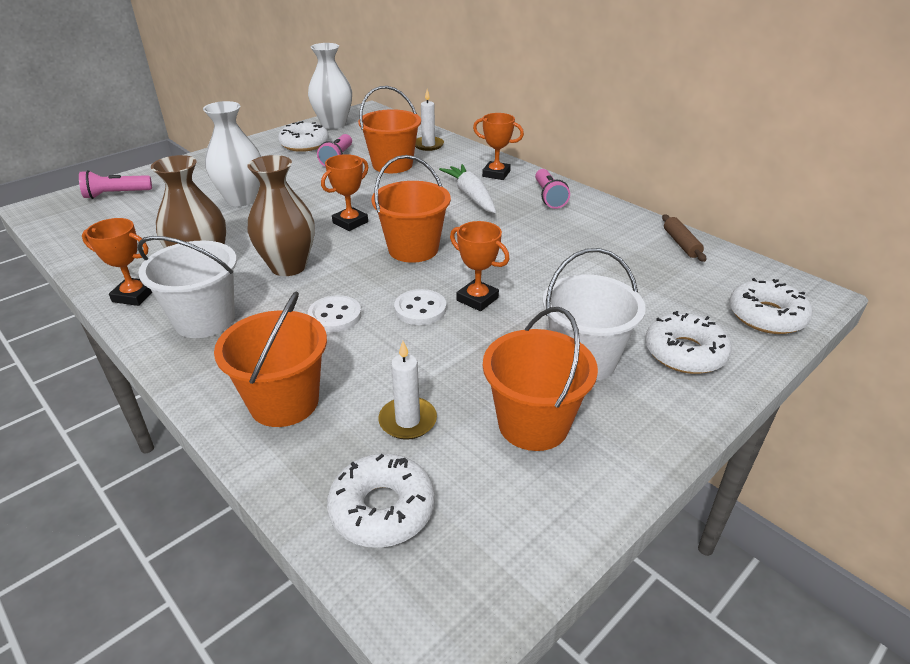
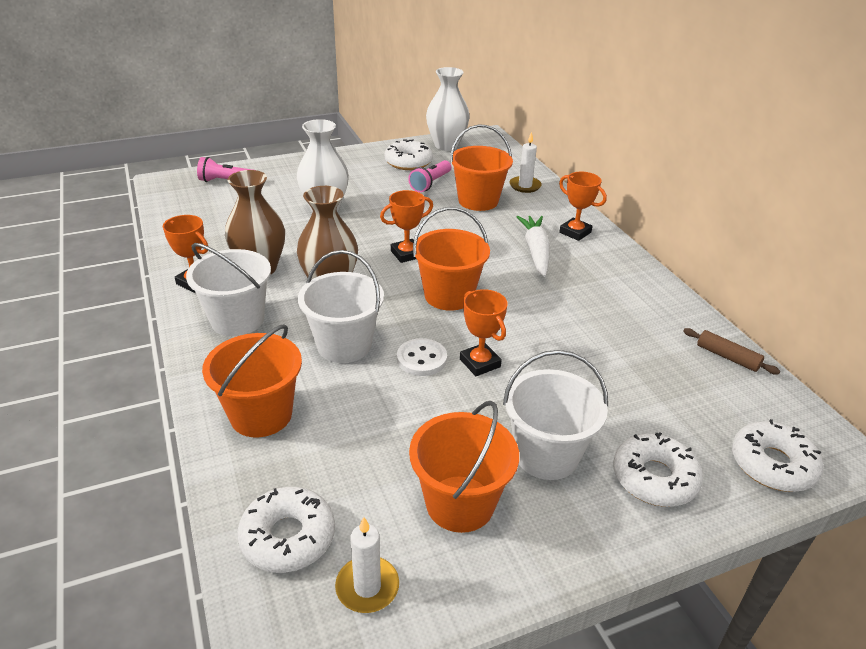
camera: 20 degrees right, 0 degrees up
white button [308,295,362,332] -> white bucket [298,250,384,363]
white candle [378,341,437,440] -> white candle moved to [335,517,399,613]
pink flashlight [535,169,570,209] -> none
brown rolling pin [662,214,706,262] -> brown rolling pin turned 60 degrees counterclockwise [683,328,780,375]

